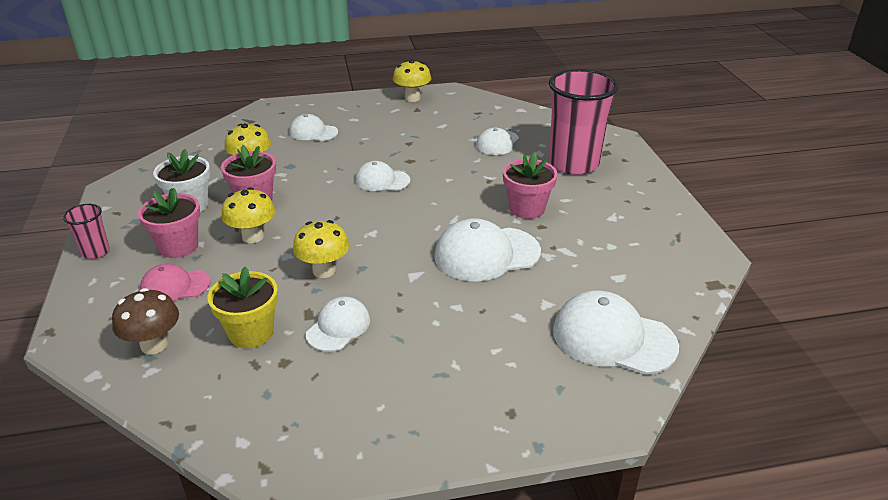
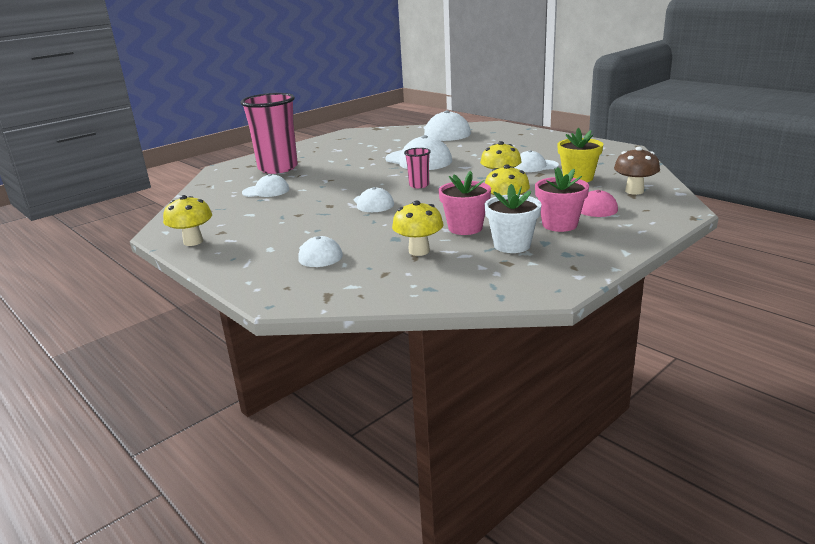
camera: 120 degrees left, 10 degrees down
pink cup [63,204,110,259] -> pink cup moved to [404,148,431,188]
pink flower pot [503,152,557,219] -> none

